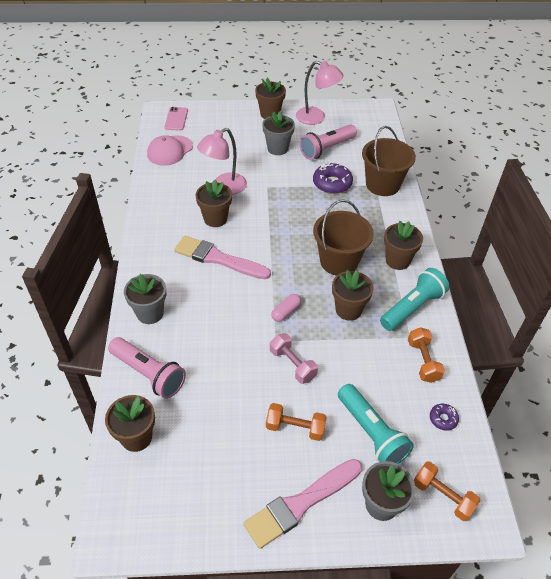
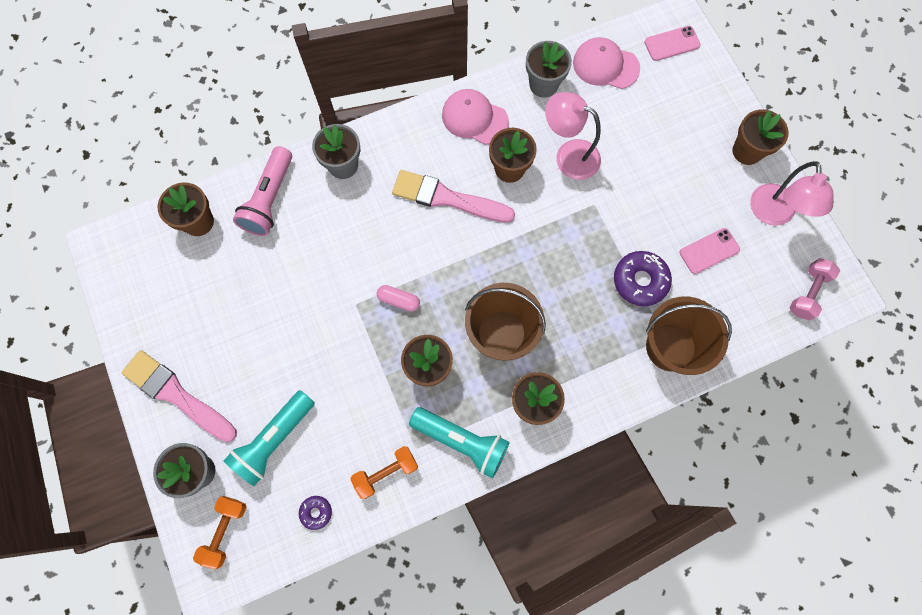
camera: 70 degrees right, 25 degrees up
pink brush [174,236,271,279] -> pink brush turned 75 degrees counterclockwise [392,170,515,223]
grey flower pot [262,111,295,155] -> grey flower pot moved to [526,41,572,98]
orange dumbbell [266,403,327,441] -> none
pink dumbbell [270,333,318,384] -> pink dumbbell moved to [790,258,840,321]
pink flashlight [300,124,357,160] -> pink phone [680,228,740,274]
none -> pink cap [442,89,509,145]

